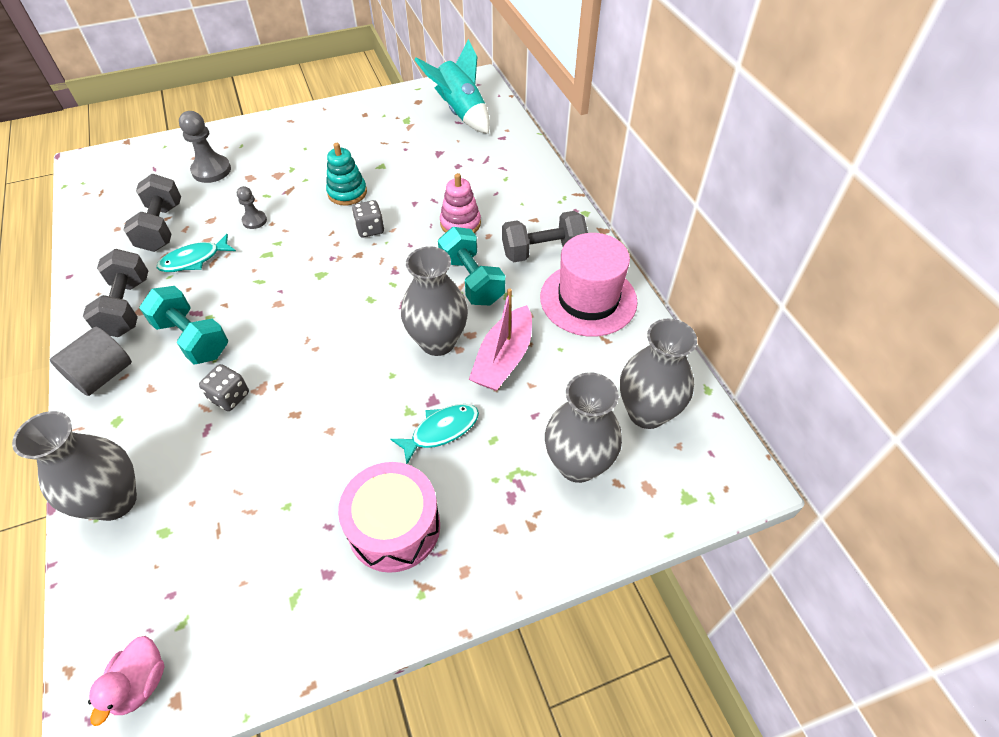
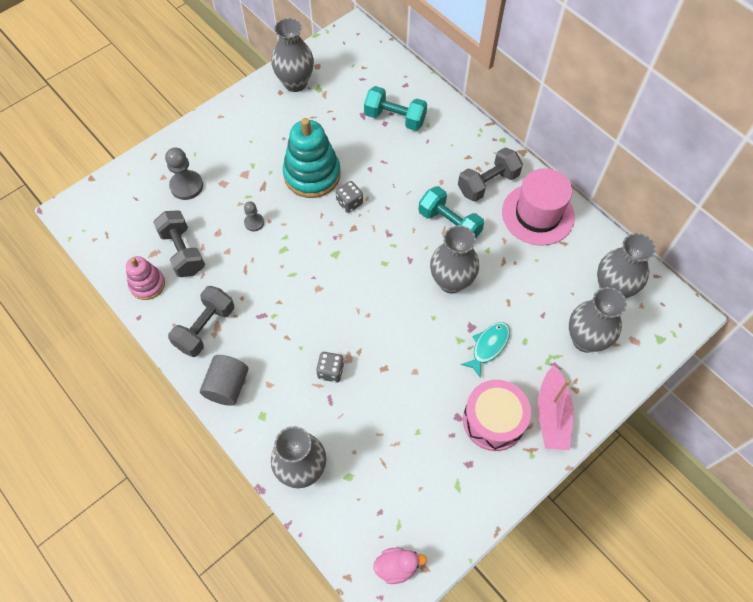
camera: 20 degrees left, 10 degrees up
grey dumbbell [83,249,148,337] -> grey dumbbell turned 60 degrees clockwise [168,286,234,357]
pink duck [88,636,165,726] -> pink duck turned 90 degrees counterclockwise [373,548,427,584]
turquoise dumbbell [139,286,228,365] -> turquoise dumbbell moved to [364,86,427,131]
turquoise fish [157,234,236,272] -> none
turquoise stacking toy [326,143,367,205] -> turquoise stacking toy [283,118,341,198], size x1.74
turquoise rocket [414,39,490,134] -> none
pink stacking toy [440,173,481,233] -> pink stacking toy moved to [126,256,165,300]
pink boat [469,288,532,391] -> pink boat moved to [538,366,574,450]
none -> grey vase [271,18,314,92]

